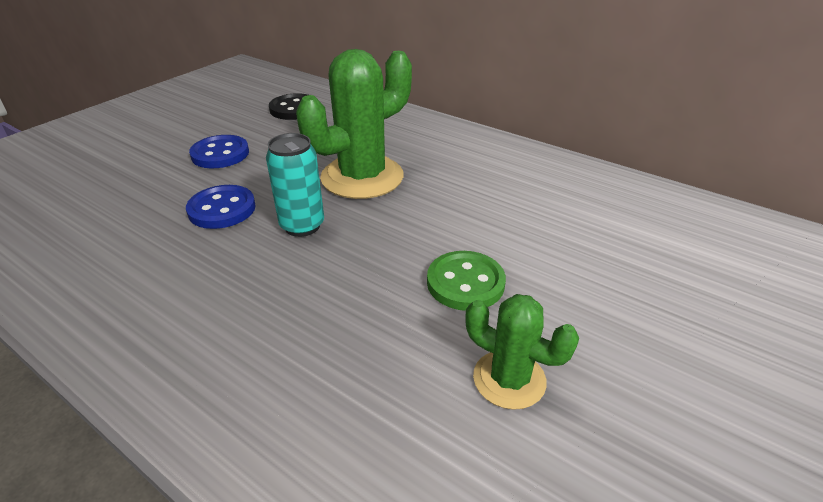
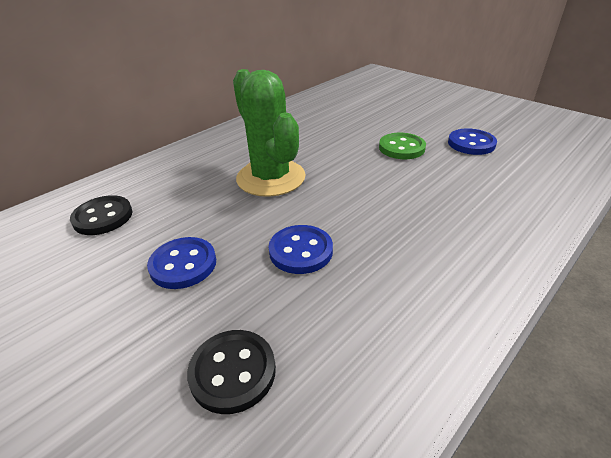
camera: 80 degrees left, 0 degrees up
turquoise can [266,133,324,237] -> none
green cactus [465,294,579,410] -> blue button [448,128,497,155]
none -> black button [187,330,276,414]

